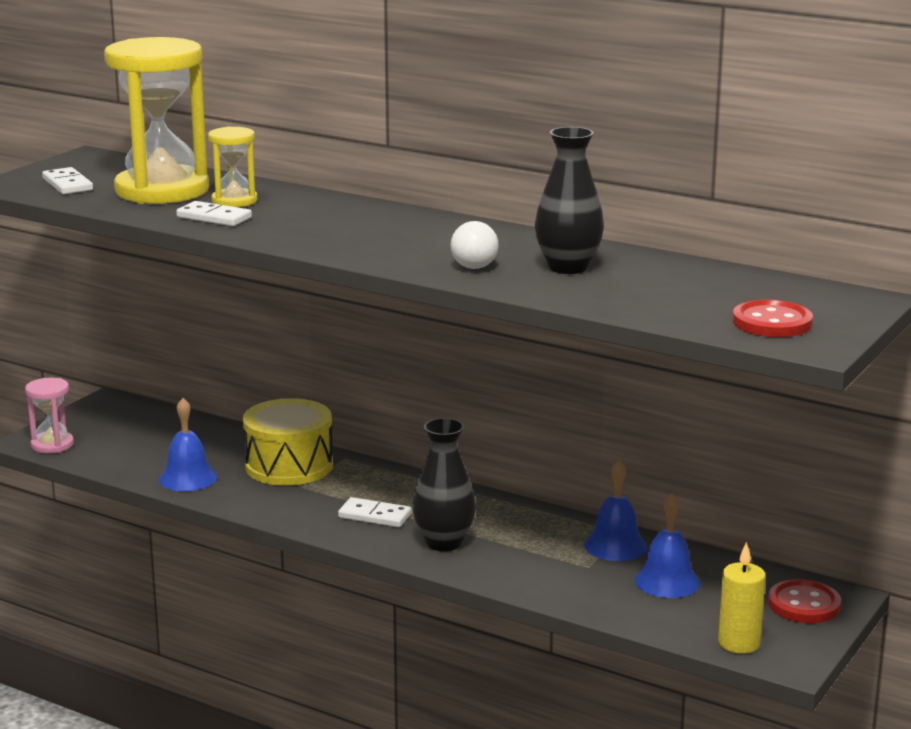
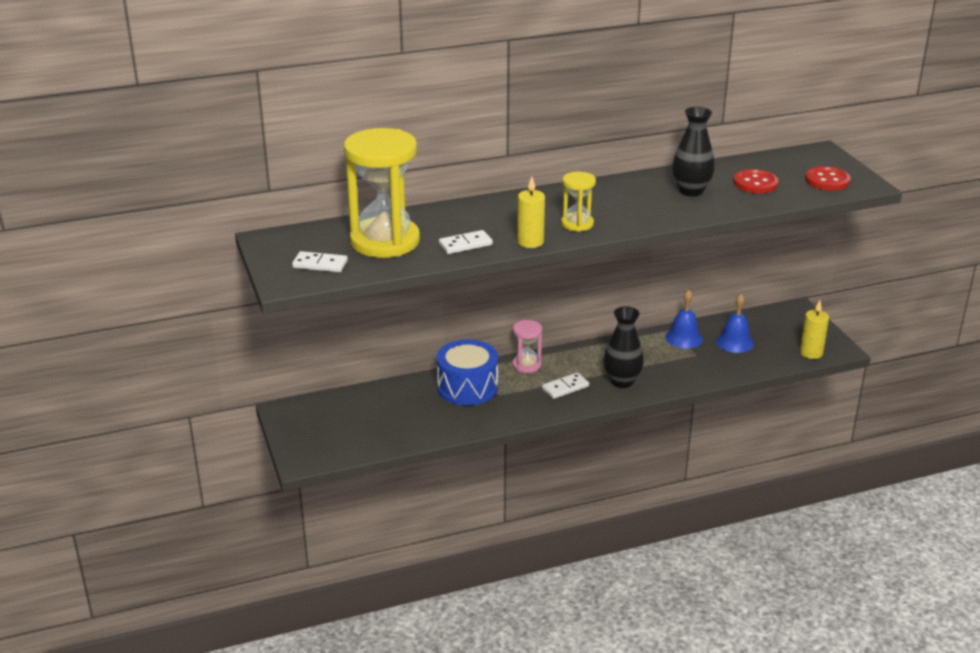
camera: 50 degrees left, 10 degrees up
pink hourglass [25,378,74,454] -> pink hourglass moved to [513,320,542,373]
blue bell [159,398,217,491] -> none
yellow hourglass [208,127,257,207] -> yellow hourglass moved to [561,172,596,232]
yellow drum [243,398,333,486] -> blue drum [437,339,498,406]
white light bulb [451,221,499,269] -> none
red button [768,579,841,623] -> red button moved to [734,169,779,194]
none -> yellow candle [517,176,545,248]

